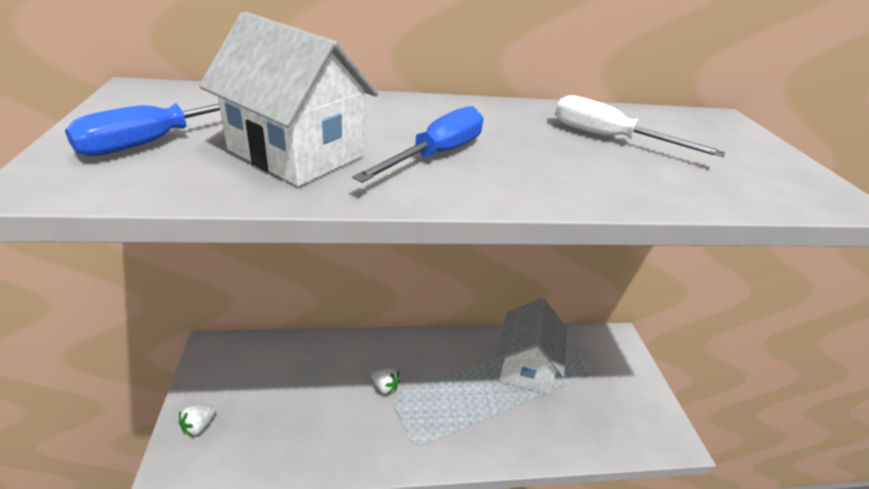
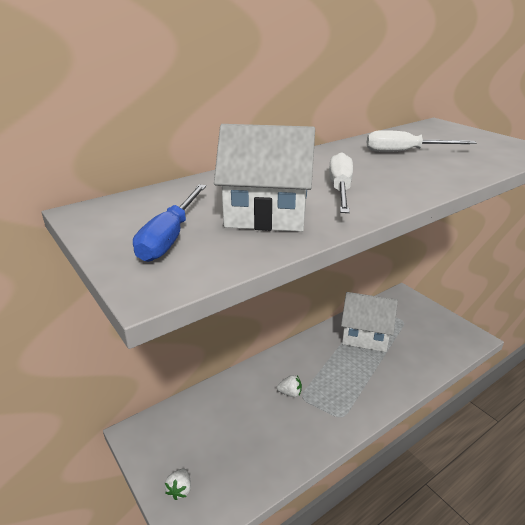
camera: 25 degrees left, 5 degrees down
blue screwdriver [353,106,483,183] -> white screwdriver [329,152,353,213]
white house [498,298,567,394] -> white house turned 60 degrees counterclockwise [341,292,398,352]

